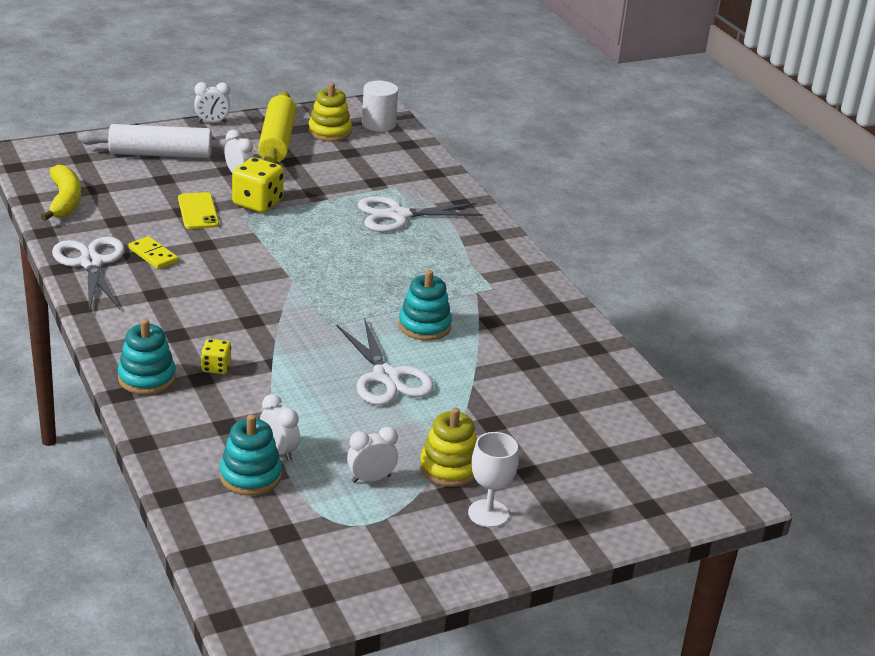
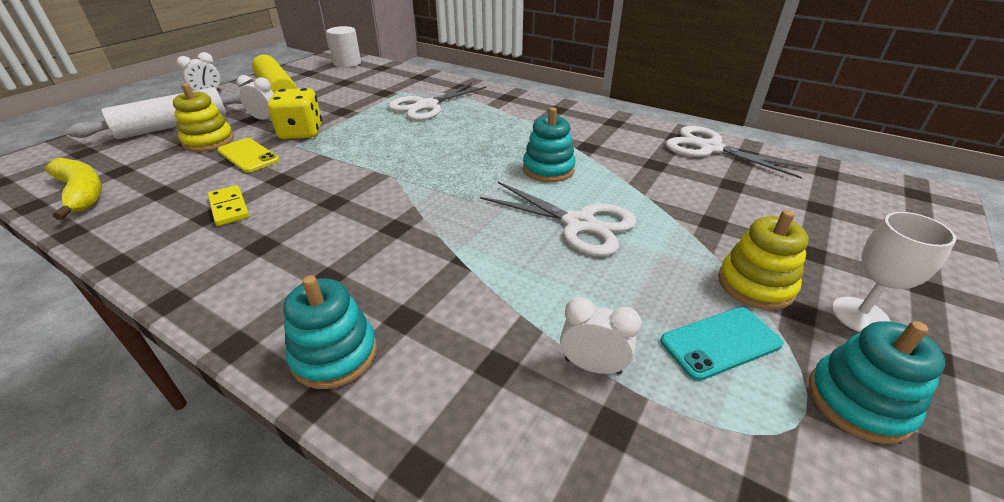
camera: 30 degrees left, 5 degrees up
white scissors [52,237,125,311] -> white scissors moved to [666,126,808,179]
yellow domino [128,236,178,269] -> yellow domino turned 45 degrees clockwise [208,185,249,226]
yellow dice [201,339,231,374] -> none
turquoise stacking toy [220,414,282,496] -> turquoise stacking toy moved to [809,321,945,444]
yellow stacking toy [308,83,352,141] -> yellow stacking toy moved to [173,83,234,152]
white clock [347,427,398,483] -> turquoise phone [660,307,783,381]

